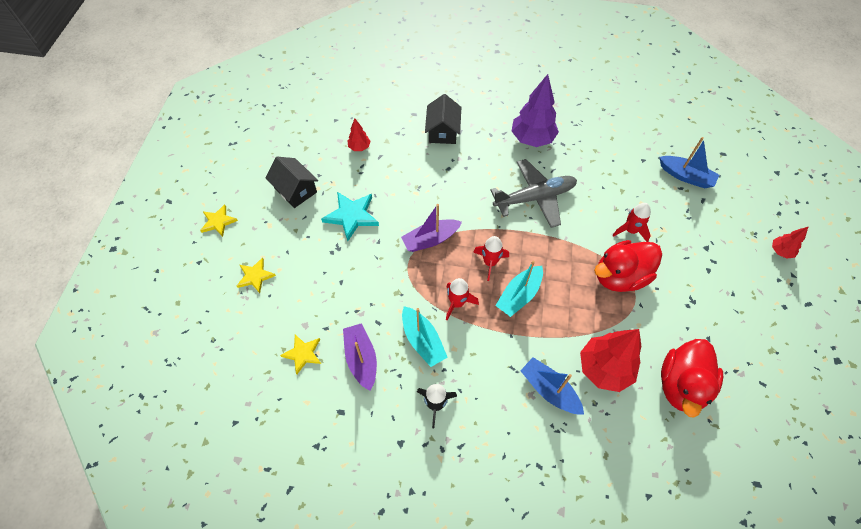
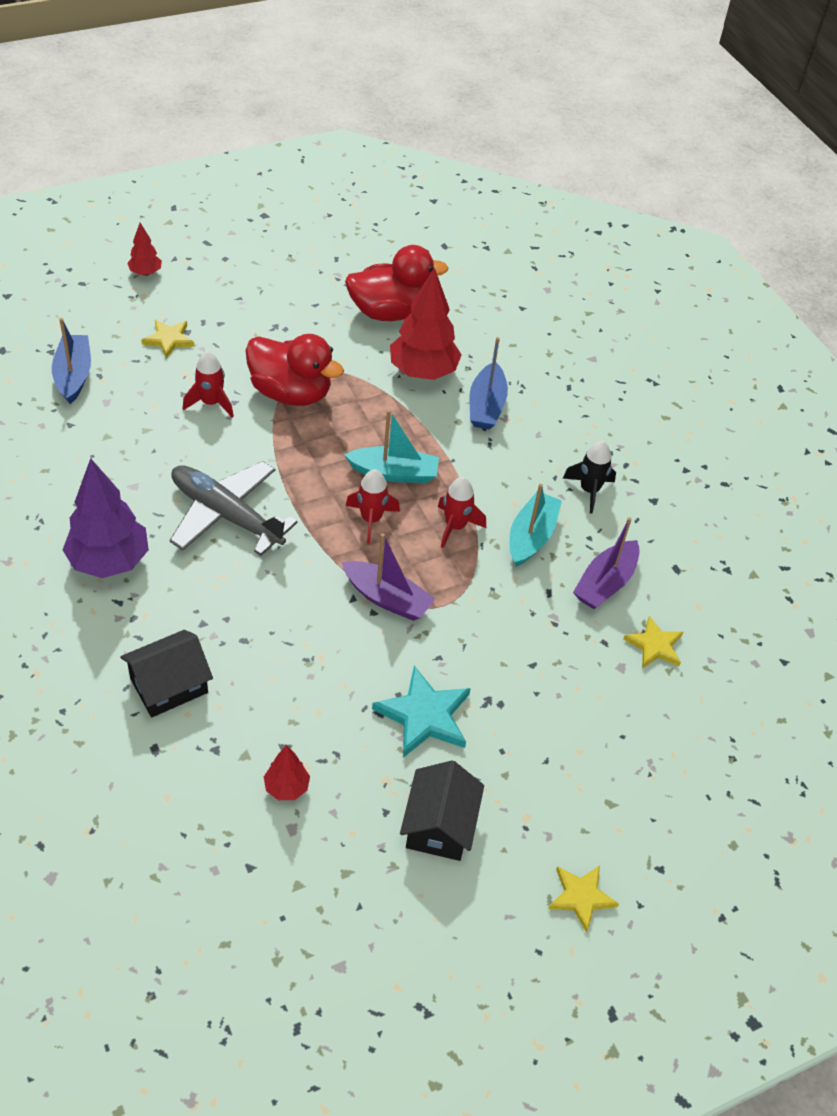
camera: 130 degrees left, 10 degrees down
yellow star [237,257,276,293] -> yellow star moved to [141,320,195,359]

